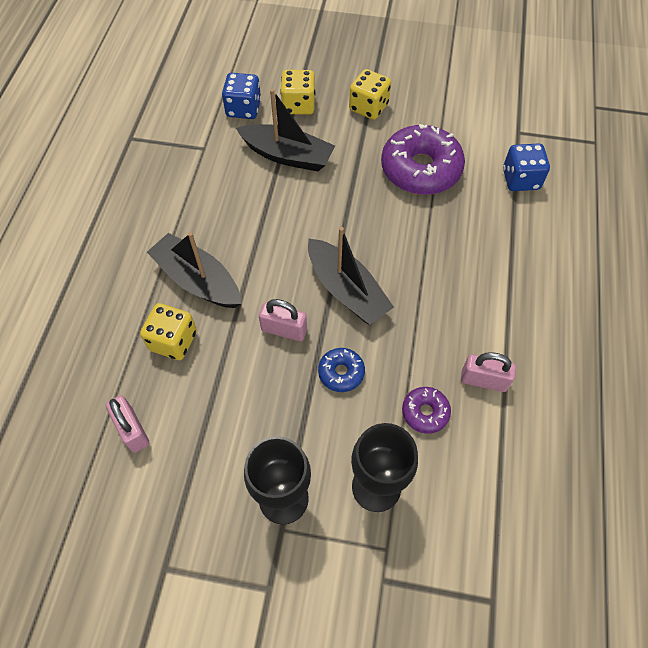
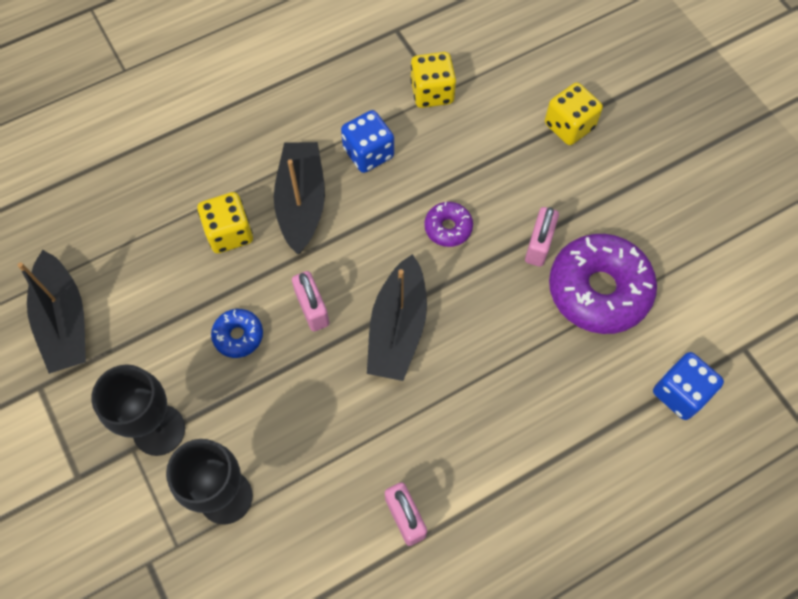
camera: 50 degrees right, 5 degrees up
pink padlock [106,395,149,453] -> pink padlock moved to [525,207,559,267]
blue dice [222,73,261,119] -> blue dice moved to [341,110,394,173]
black boat [236,89,335,171] -> black boat moved to [17,250,86,374]
blue donut [318,348,365,392] -> blue donut moved to [211,309,263,358]
yellow dice [349,69,391,120] -> yellow dice moved to [410,52,456,108]
purple donut [402,387,451,434] -> purple donut moved to [424,202,473,247]

